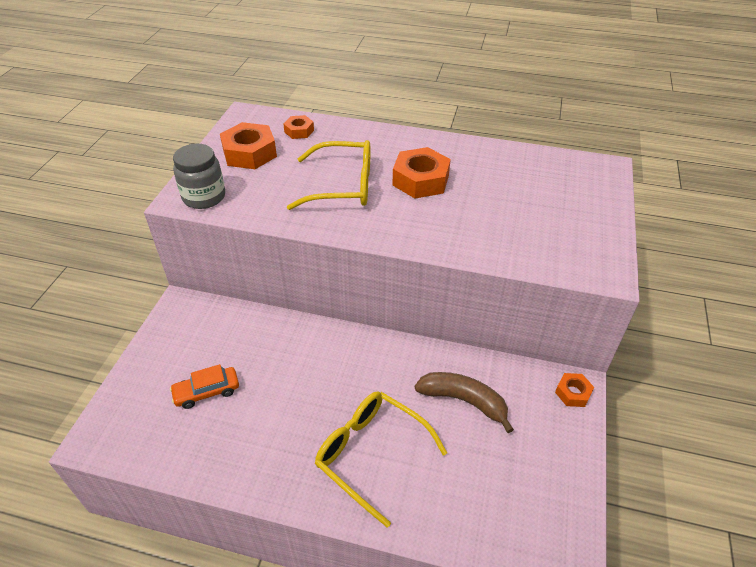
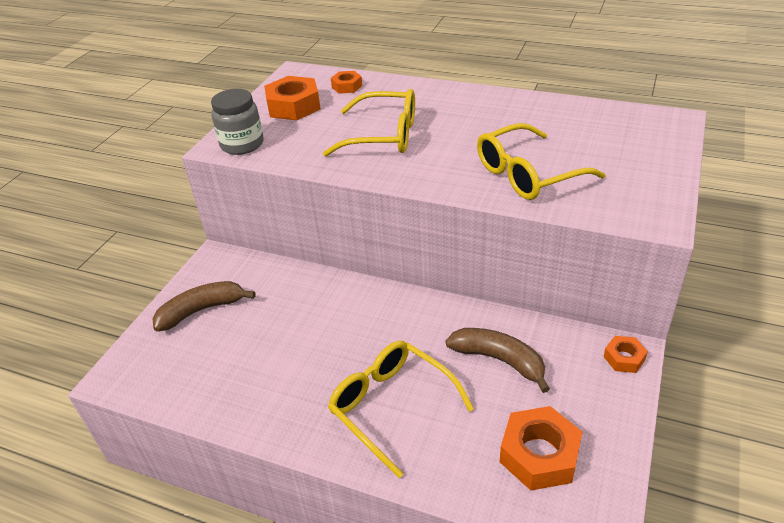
camera: 10 degrees right, 5 degrees down
orange car [170,364,239,409] -> none
orange nut [392,147,451,198] -> orange nut moved to [500,406,583,490]
none -> brown banana [152,281,256,332]
none -> yellow glasses [477,123,606,200]

